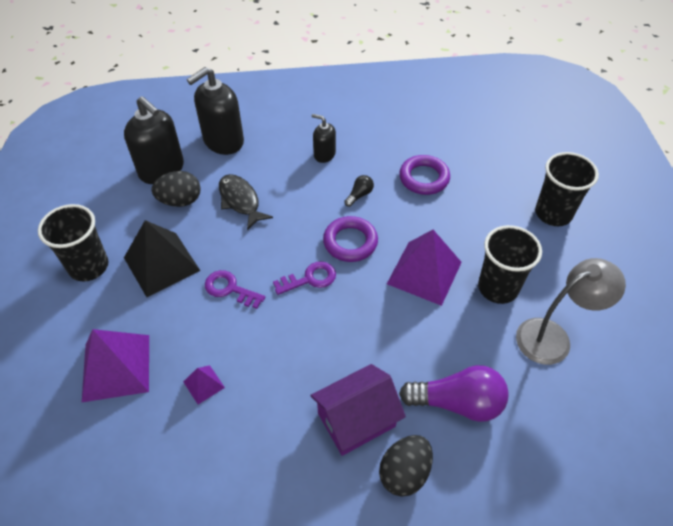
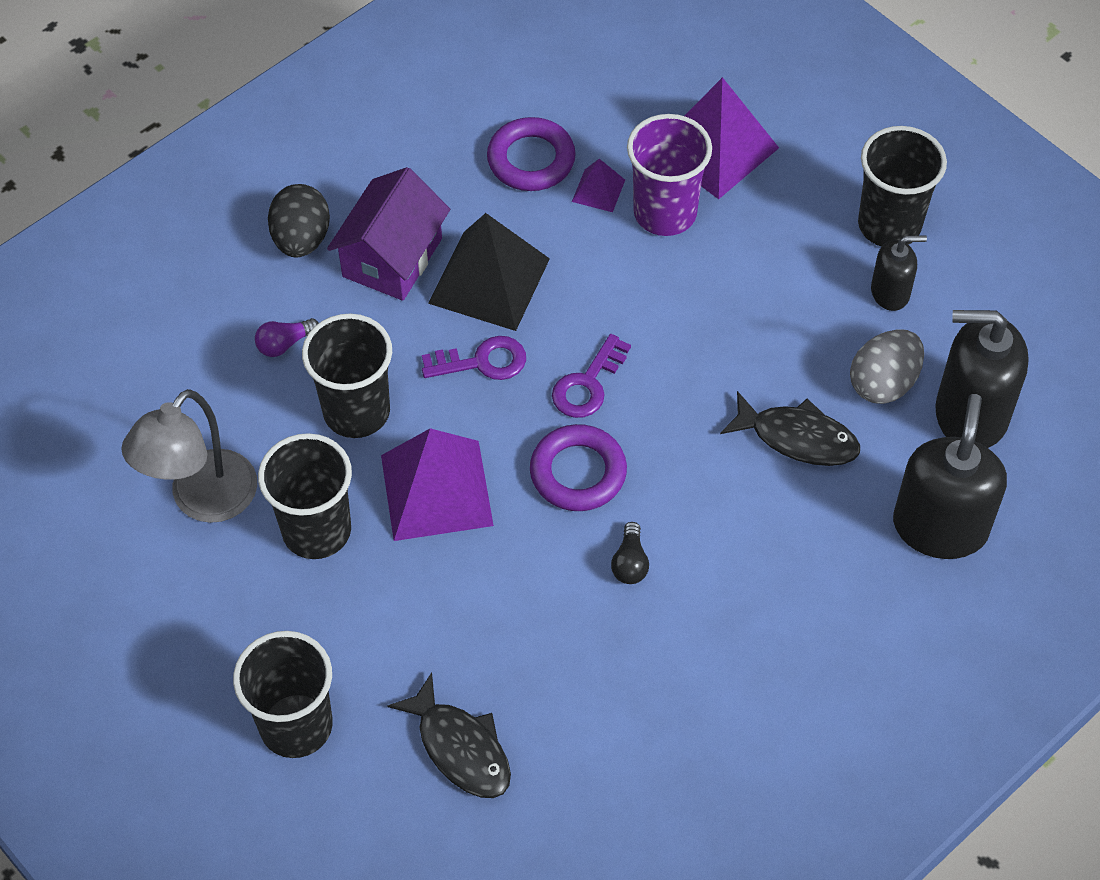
camera: 145 degrees right, 5 degrees up
black pyramid [124,220,200,297] -> black pyramid moved to [428,213,550,331]
black egg [151,171,201,207] -> grey egg [850,329,924,404]
purple key [205,270,265,309] -> purple key moved to [422,336,526,380]
black soap dispenser [312,114,336,163] -> black soap dispenser moved to [871,235,927,311]
purple ring [399,155,450,195] -> purple ring moved to [487,117,576,191]
purple light bulb [399,365,509,422] -> purple light bulb [255,318,319,357], size x0.46
none -> black cup [302,314,392,438]
none -> black fish [387,672,511,798]
none -> purple cup [627,114,712,236]

